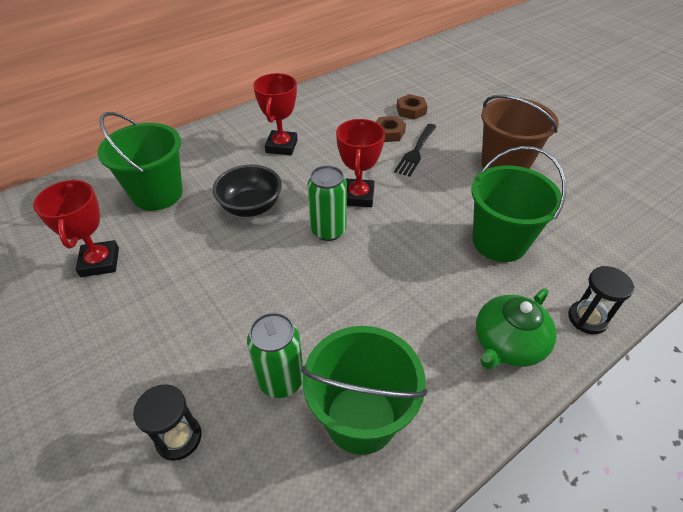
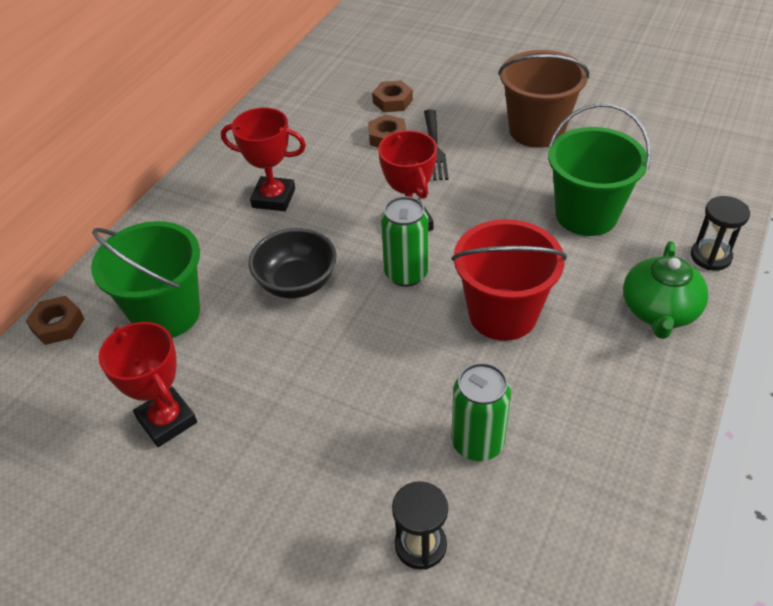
camera: 25 degrees left, 0 degrees up
red trophy [253,73,298,155] -> red trophy turned 60 degrees counterclockwise [221,108,306,211]
green bucket [301,326,428,455] -> none
none -> brown nut [26,296,84,345]
none -> red bucket [452,219,567,341]

